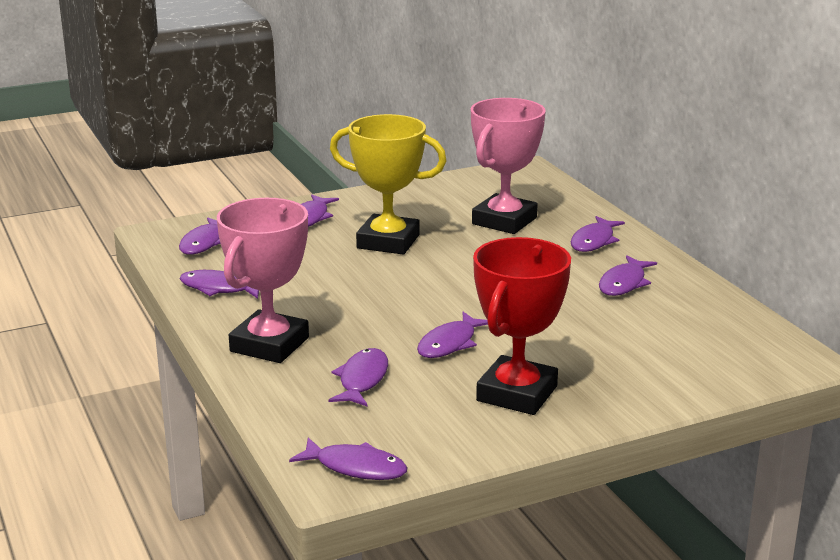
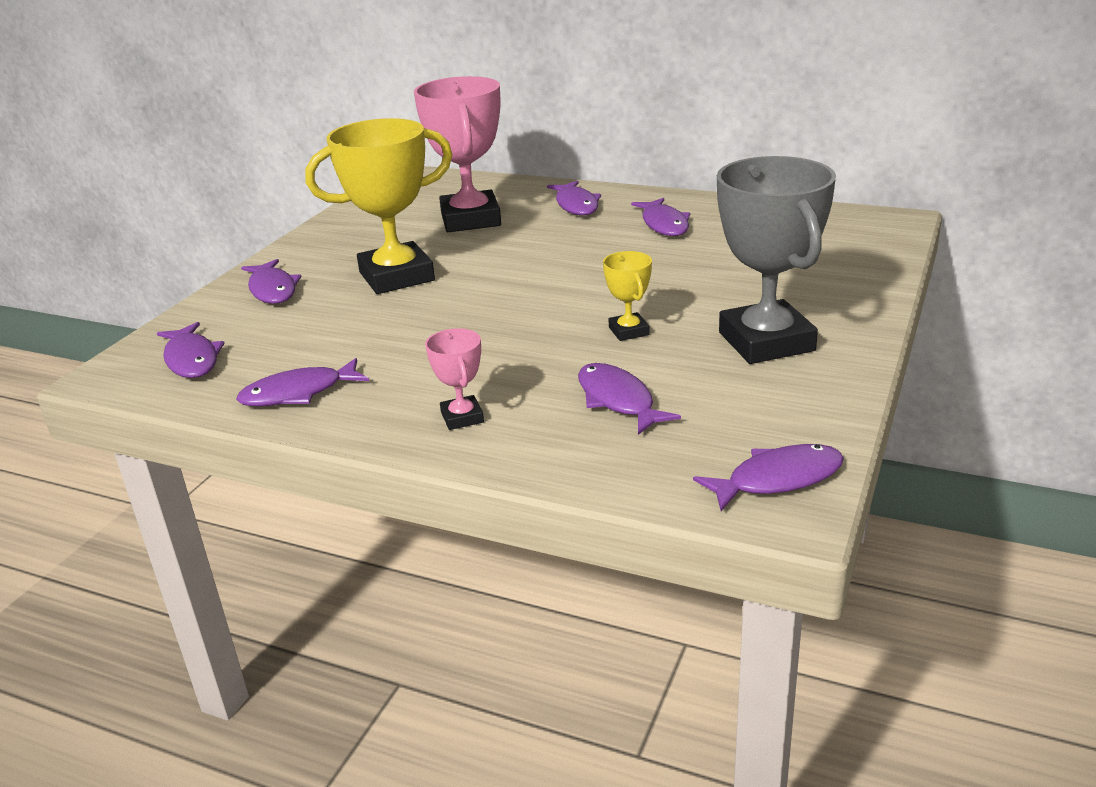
camera: 40 degrees left, 5 degrees up
pink trophy [217,198,309,363] -> pink trophy [425,328,484,430], size x0.46
purple fish [417,312,488,358] -> yellow trophy [603,251,652,341]
red trophy [473,237,571,415] -> grey trophy [717,156,836,364]

